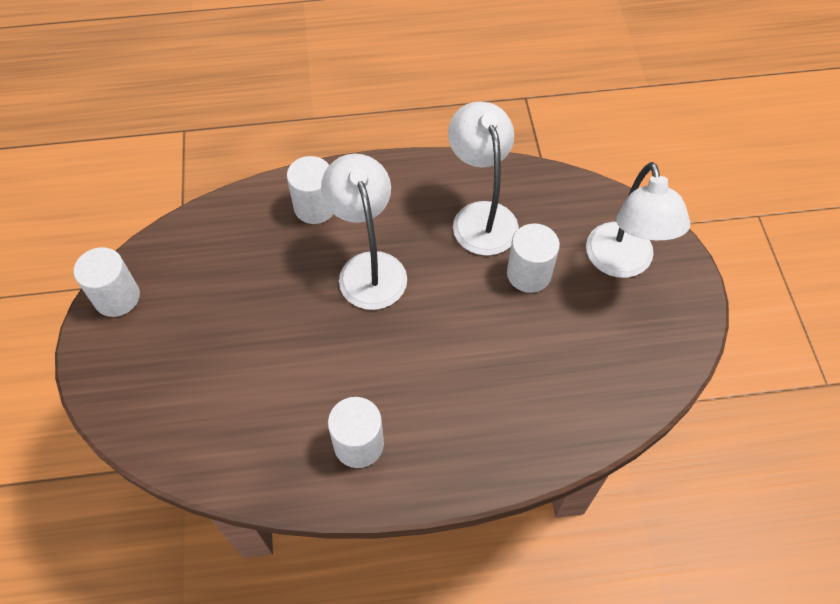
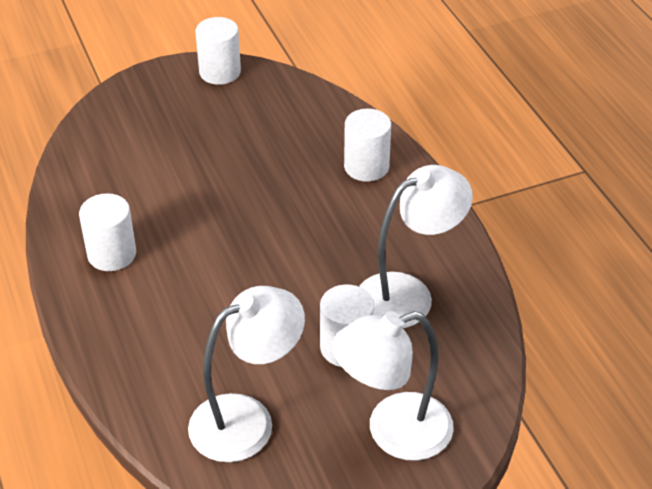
camera: 75 degrees right, 15 degrees down
white lamp [321,154,407,310] -> white lamp moved to [188,286,305,462]

